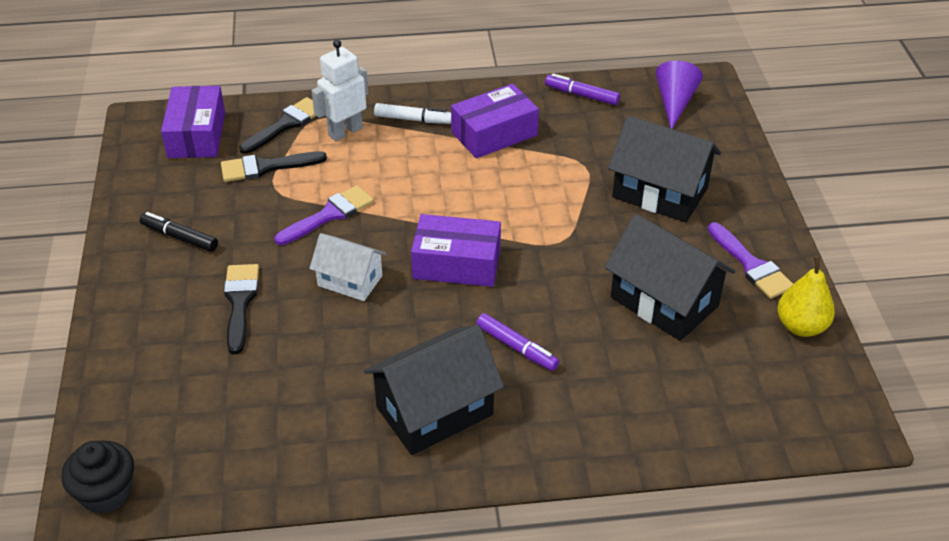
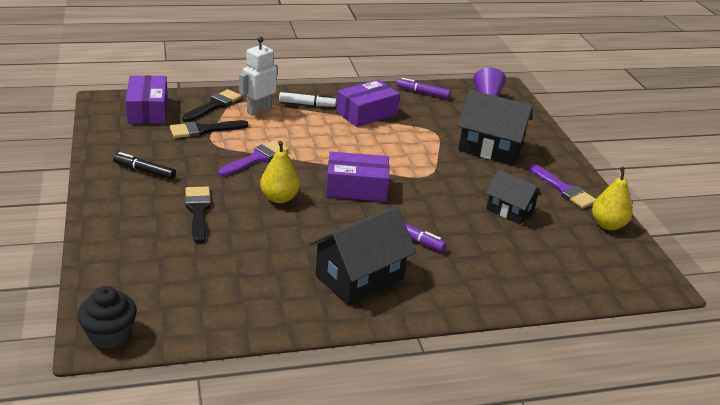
camera: 10 degrees left, 10 degrees down
white house [309,233,386,301] -> yellow pear [260,141,300,203]
black house [605,214,735,341] -> black house [486,170,542,225], size x0.62

